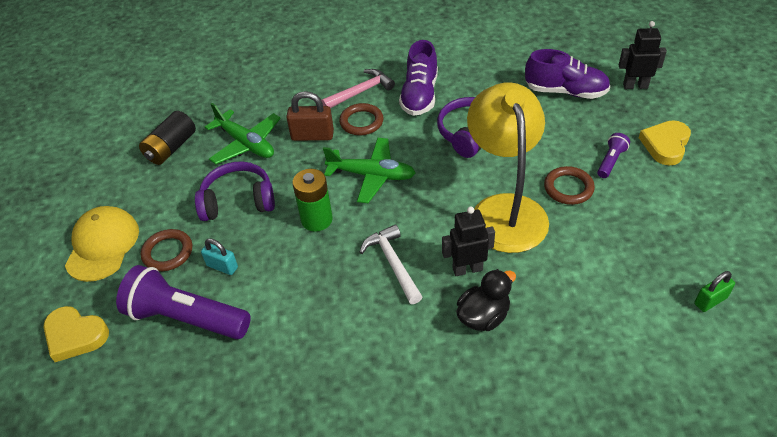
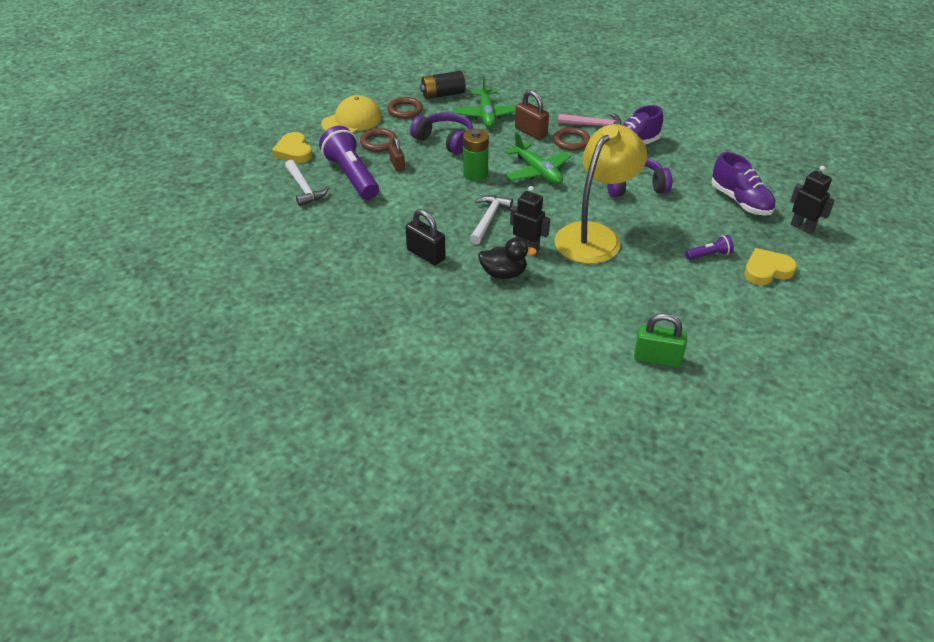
camera: 40 degrees right, 5 degrees down
turquoise padlock [201,238,238,275] -> brown padlock [389,137,405,171]
brown ring [544,166,595,205] -> brown ring moved to [387,97,423,119]
green padlock [694,271,735,312] -> green padlock [634,313,687,368], size x1.54
none -> white hammer [285,160,329,206]
none -> black padlock [405,209,446,265]

